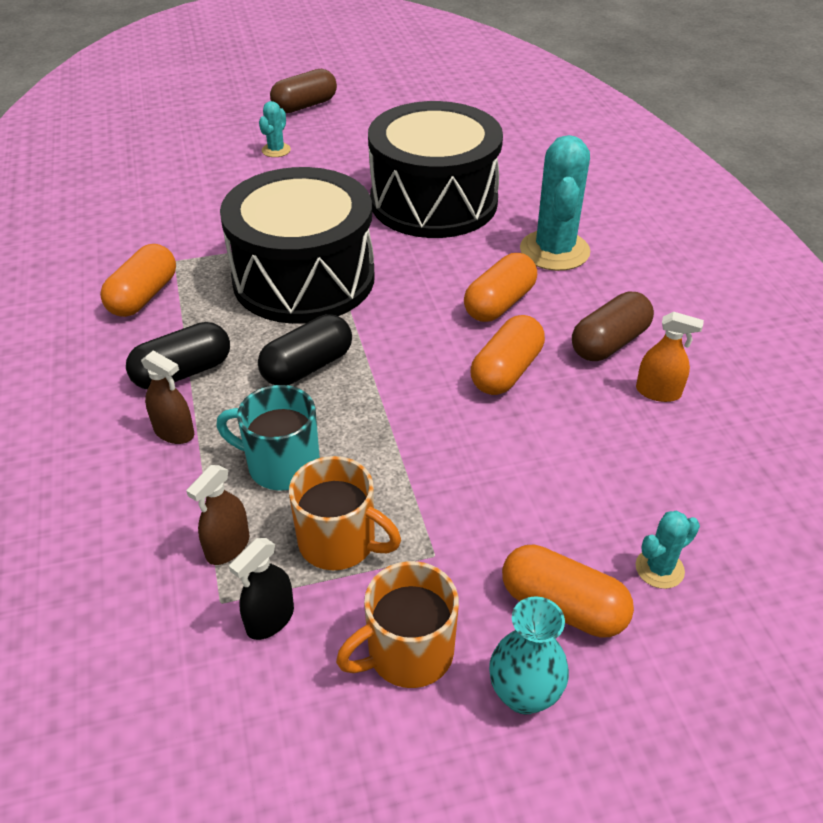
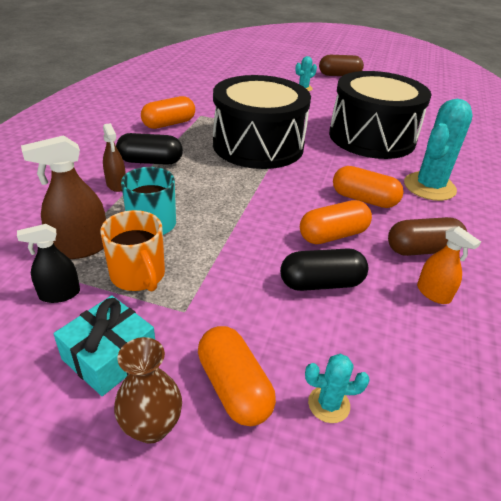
camera: 30 degrees right, 5 degrees down
brown spray bottle [186,465,250,565] -> brown spray bottle [21,135,106,259], size x1.57
black capsule [258,314,352,385] -> black capsule moved to [280,248,368,291]
orange mug [336,561,459,688] -> turquoise gift [53,295,155,396]
orange capsule [464,253,537,322] -> orange capsule turned 45 degrees clockwise [333,166,404,208]
turquoise vase [489,596,569,714] -> brown vase [114,337,182,444]

